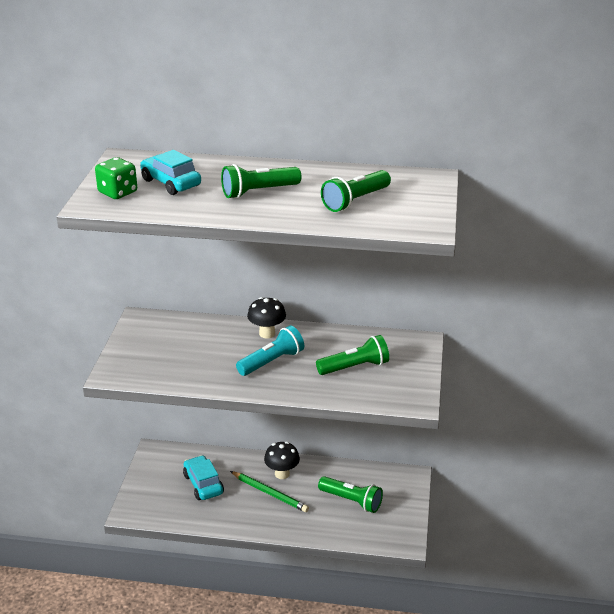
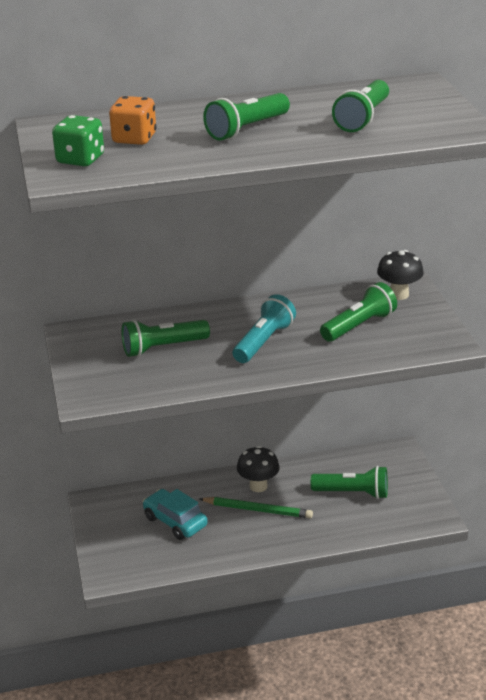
camera: 20 degrees left, 0 degrees up
turquoise car [140,150,201,195] -> orange dice [109,96,156,145]
black mushroom [247,297,286,338] -> black mushroom moved to [377,250,424,300]
none -> green flashlight [122,320,210,357]

